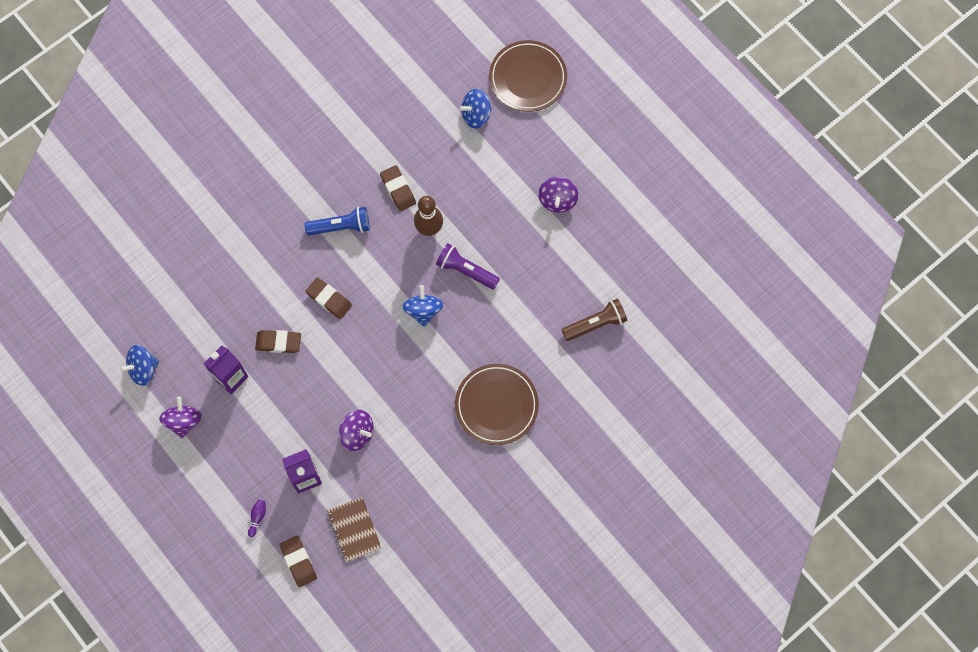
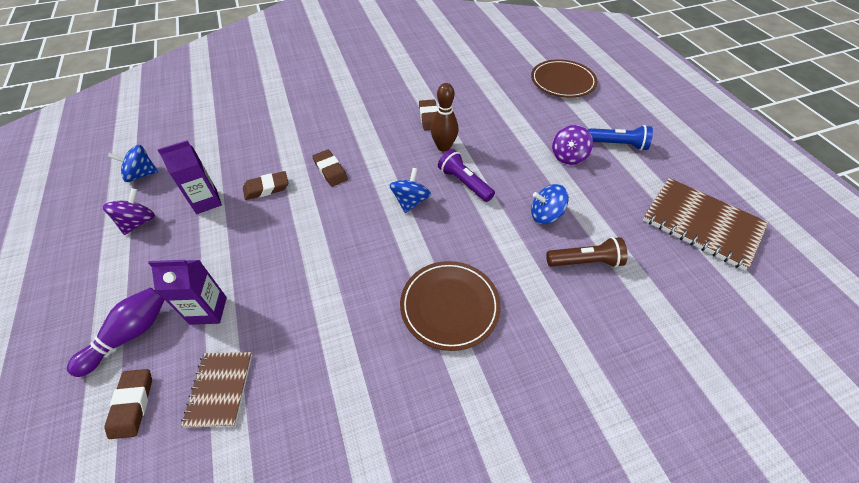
camera: 20 degrees right, 20 degrees down
purple bowling pin [248,500,266,537] -> purple bowling pin [67,288,165,377], size x2.13
brown eraser [255,330,301,353] -> brown eraser turned 45 degrees counterclockwise [243,171,288,200]
blue flashlight [305,207,370,235] -> blue flashlight moved to [588,125,653,151]
purple spinning top [339,410,374,451] -> none
blue spinning top [459,89,492,129] -> blue spinning top moved to [531,184,569,224]
none -> brown notebook [643,178,769,270]

